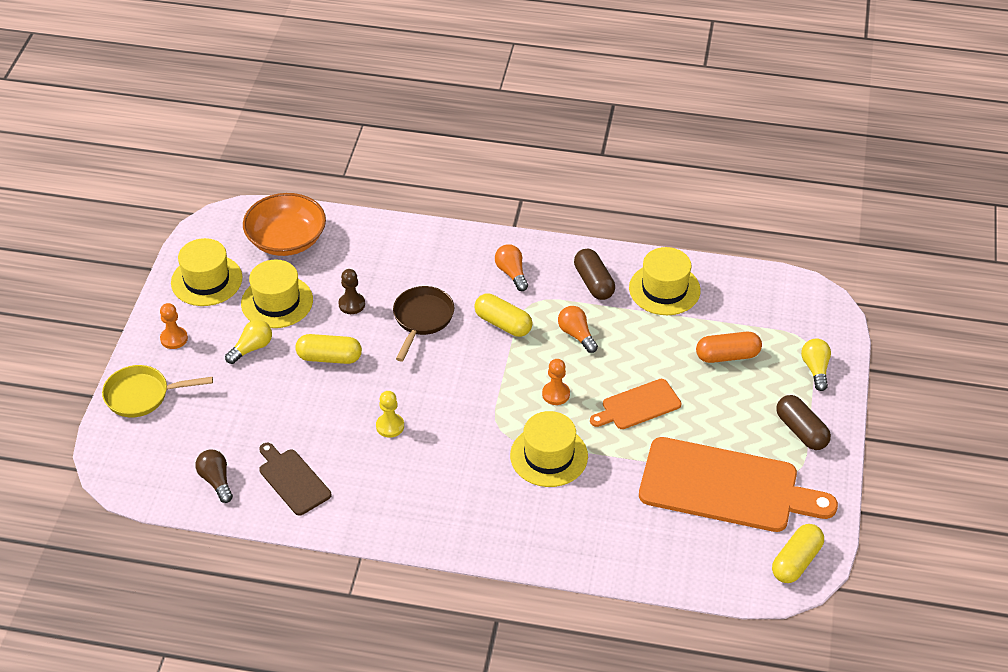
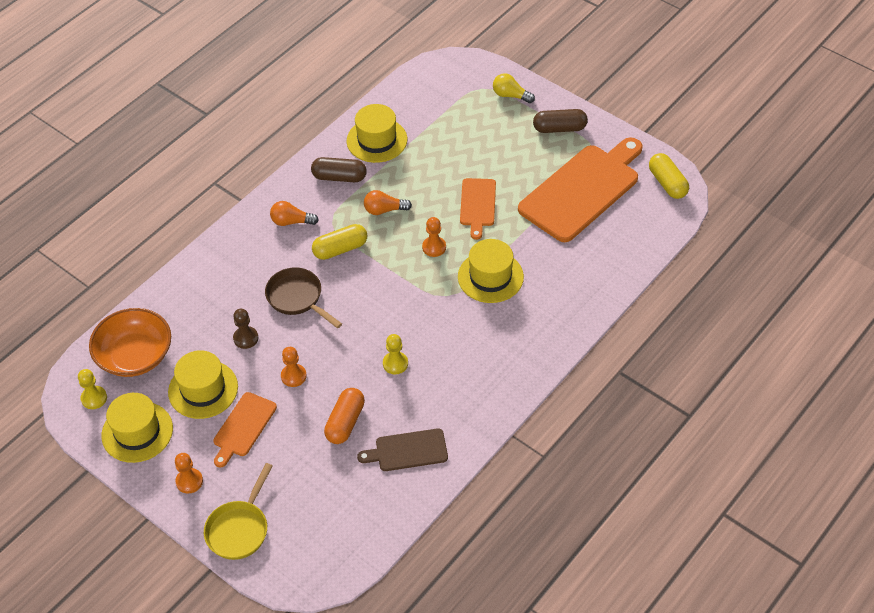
camera: 60 degrees left, 5 degrees up
brown light bulb [195,449,233,503] -> none
yellow light bulb [225,320,272,364] -> orange cutting board [213,392,277,467]
yellow capsule [295,334,362,364] -> orange pawn [281,347,307,387]
orange capsule [696,332,762,363] -> orange capsule moved to [324,388,365,444]
none -> yellow pawn [78,369,107,409]

